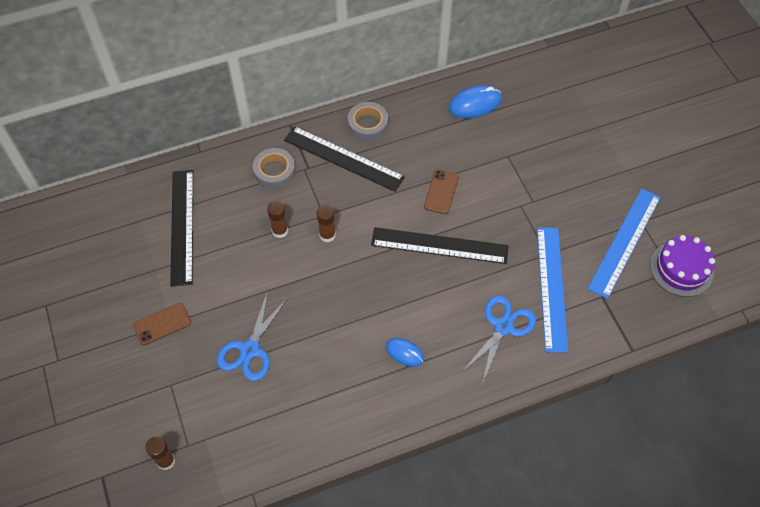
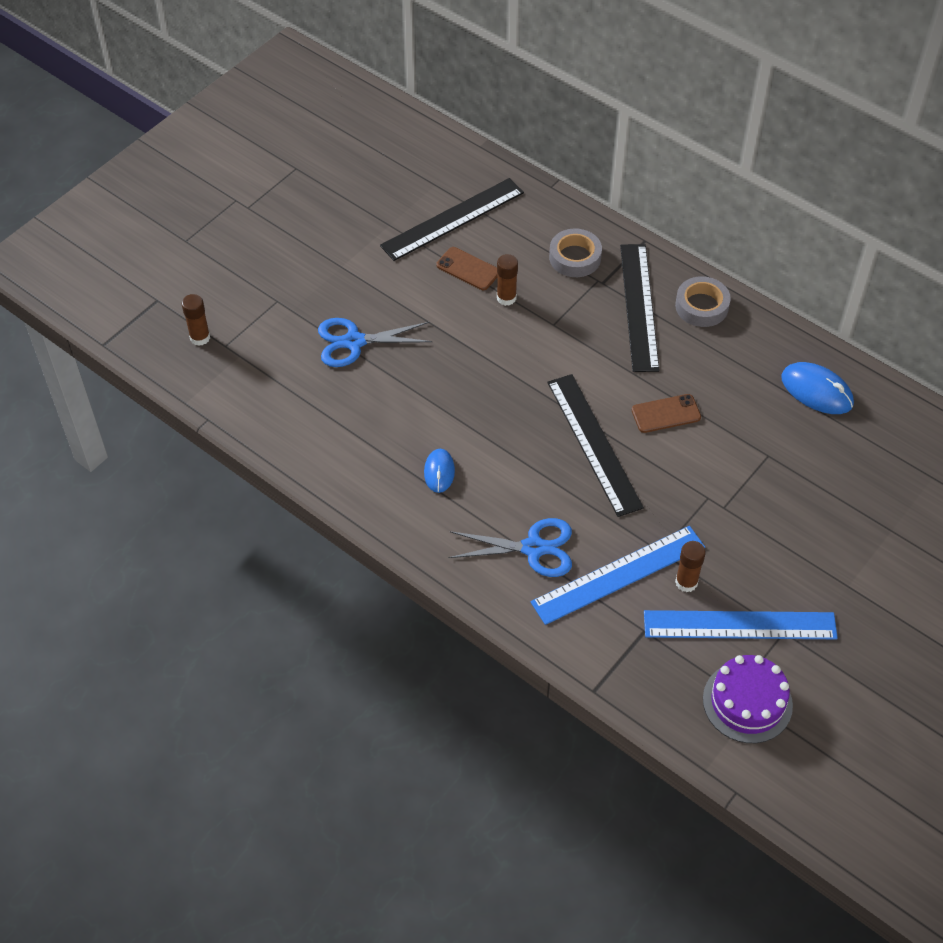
camera: 60 degrees right, 5 degrees down
brown phone [133,303,191,345] -> brown phone moved to [436,247,498,290]
brown glue stick [317,205,336,242] -> brown glue stick moved to [675,541,706,592]

